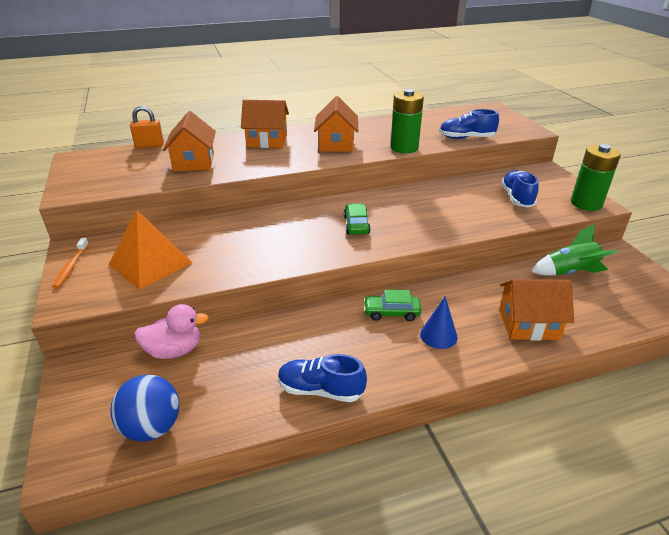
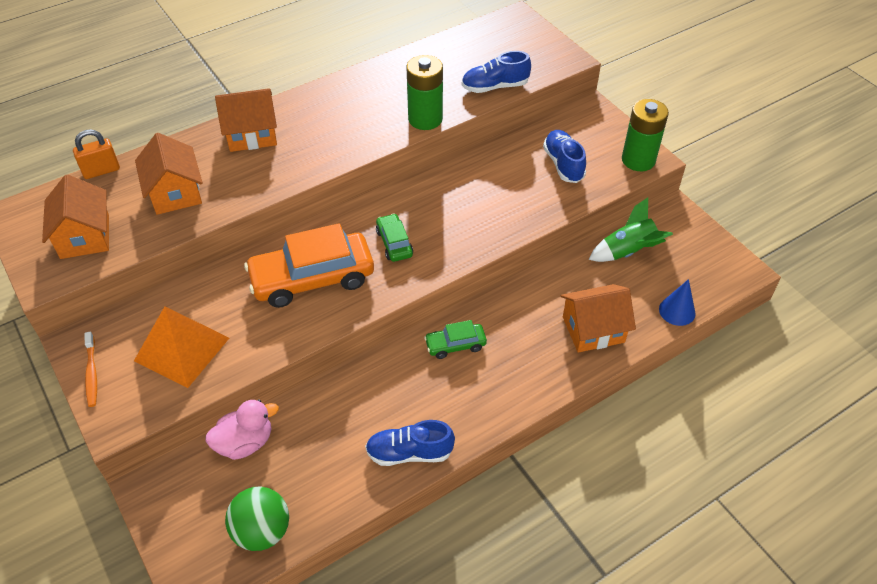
camera: 15 degrees left, 15 degrees up
blue ball [111,374,180,442] -> green ball [225,487,289,551]
orange house [314,96,358,152] -> orange house moved to [42,174,109,259]
blue cone [420,296,458,349] -> blue cone moved to [659,279,696,326]
none -> orange car [244,223,374,308]

